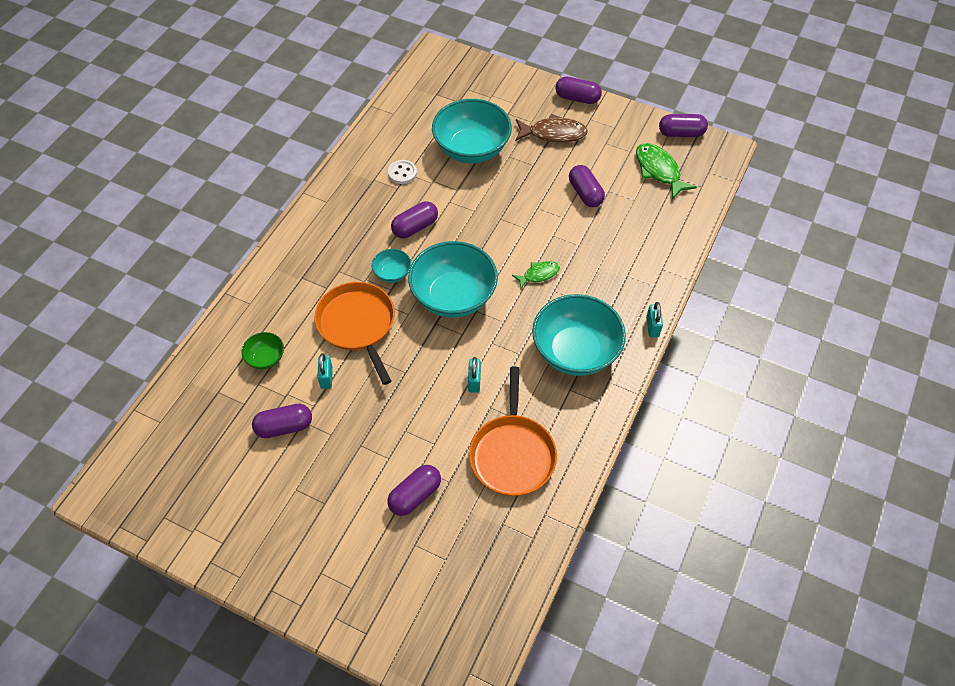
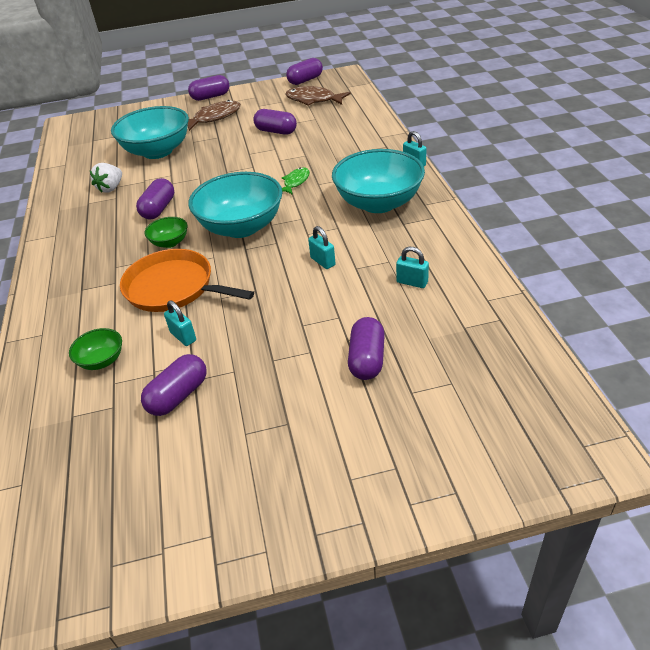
camera: 35 degrees left, 15 degrees down
turquoise bowl [372,249,411,283] -> green bowl [144,217,188,248]
white button [388,160,417,184] -> white strawberry [90,163,122,193]
orange pan [469,366,557,496] -> turquoise padlock [396,247,429,288]
green fish [636,143,697,200] -> brown fish [285,86,351,105]

